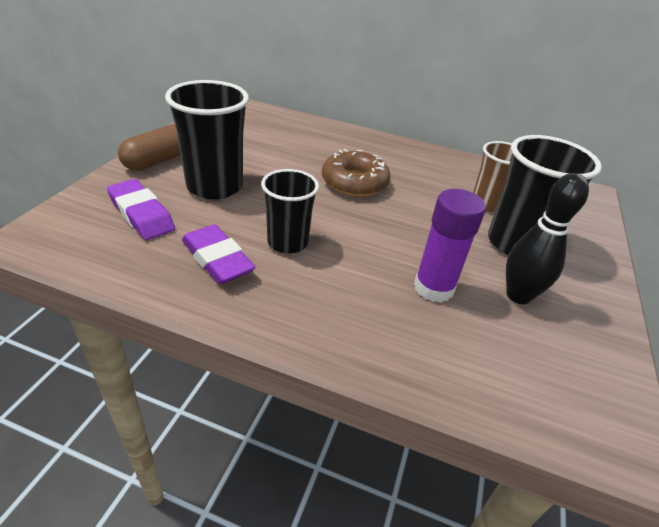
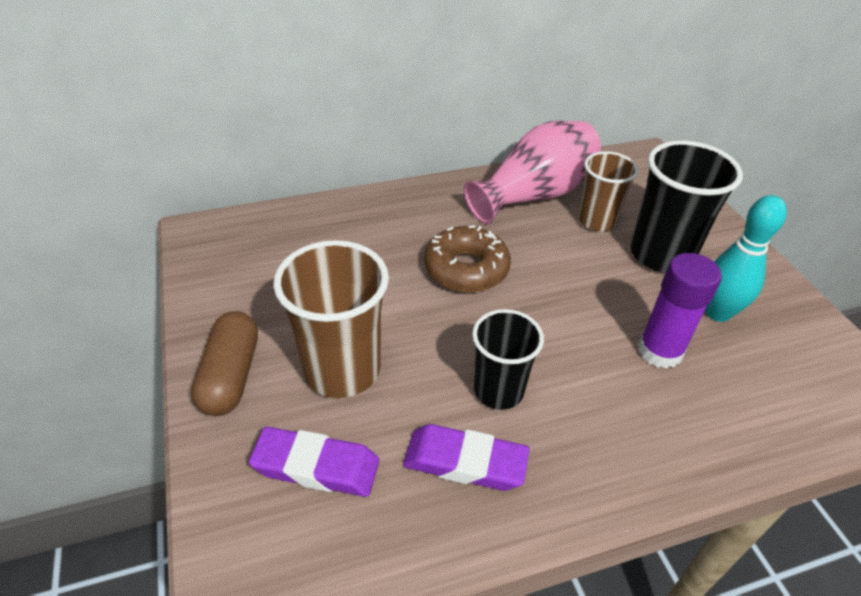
camera: 35 degrees left, 5 degrees up
black cup [165,80,249,199] -> brown cup [273,240,389,398]
black bowling pin [506,173,589,304] -> turquoise bowling pin [705,195,787,322]
none -> pink vase [463,121,601,225]

